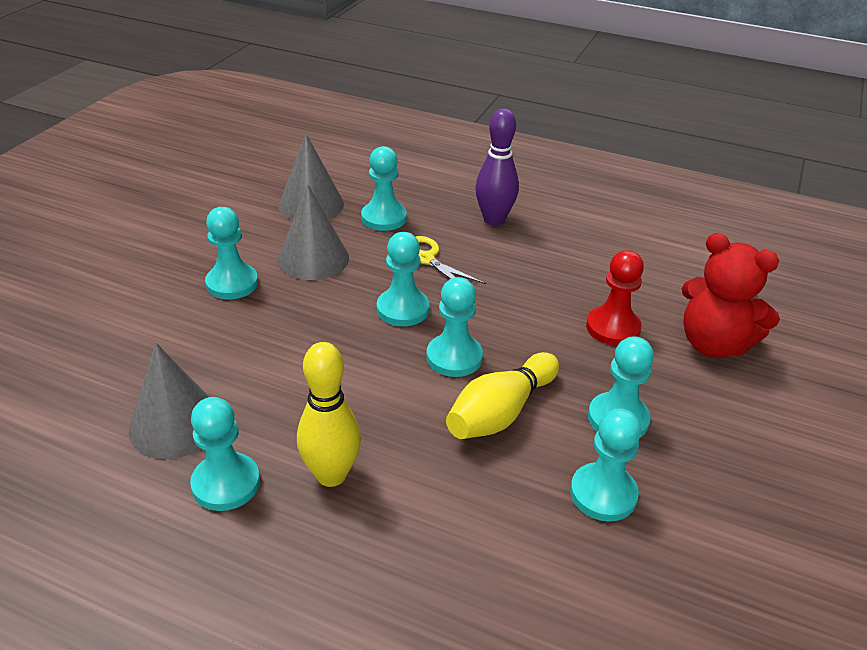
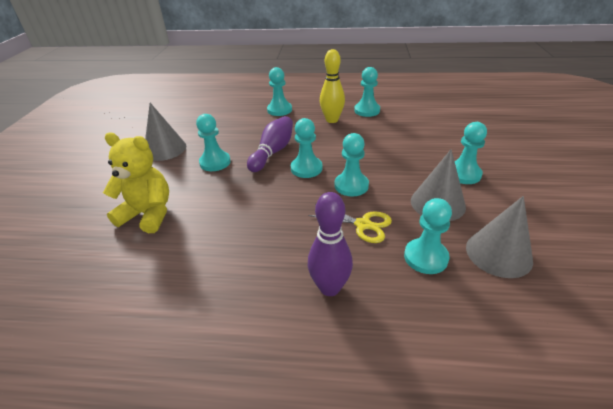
camera: 165 degrees right, 0 degrees up
grey cone [129,343,209,459] -> grey cone moved to [145,103,186,161]
yellow bowling pin [446,352,559,439] -> purple bowling pin [247,116,293,172]
turquoise pawn [570,409,641,522] -> turquoise pawn moved to [267,67,292,116]
red pawn [586,250,644,346] -> none
red teddy bear [682,233,780,358] -> yellow teddy bear [103,133,169,233]

